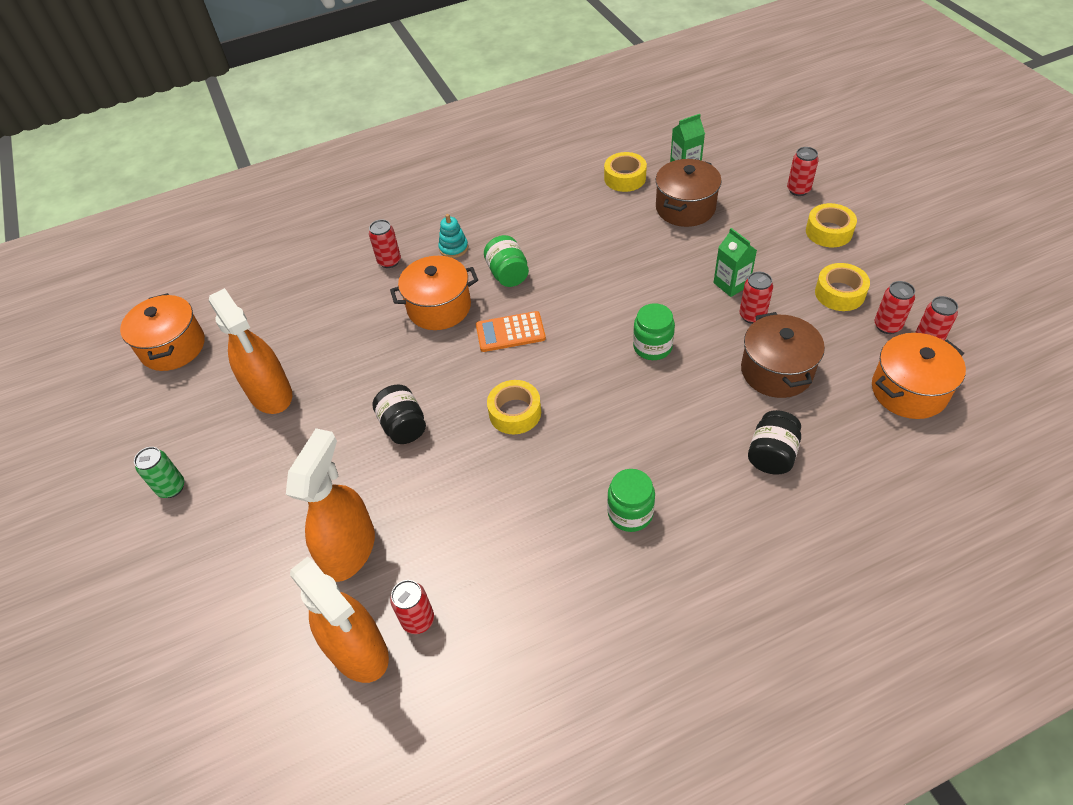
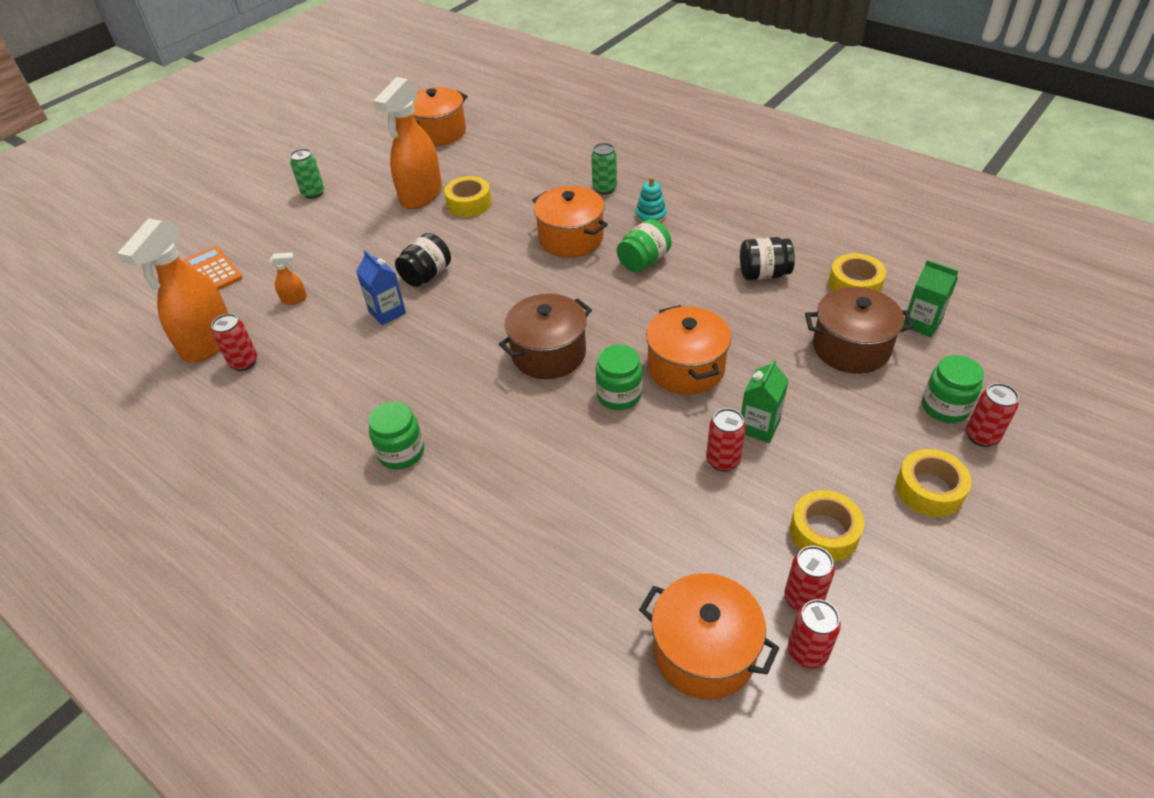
camera: 60 degrees right, 5 degrees down
orange spray bottle [286,428,375,582] -> orange spray bottle [270,252,307,305], size x0.41
red can [369,220,401,268] -> green can [591,143,617,195]
orange calculator [476,311,546,352] -> orange calculator moved to [183,246,242,290]
yellow tape [487,380,541,434] -> yellow tape moved to [444,176,492,217]
brown pot [741,312,825,398] -> brown pot moved to [499,294,592,379]
black jar [748,410,801,475] -> black jar moved to [740,237,795,280]
none -> blue carton [356,250,406,325]
none -> orange pot [646,305,731,395]
none -> green jar [922,355,984,423]

